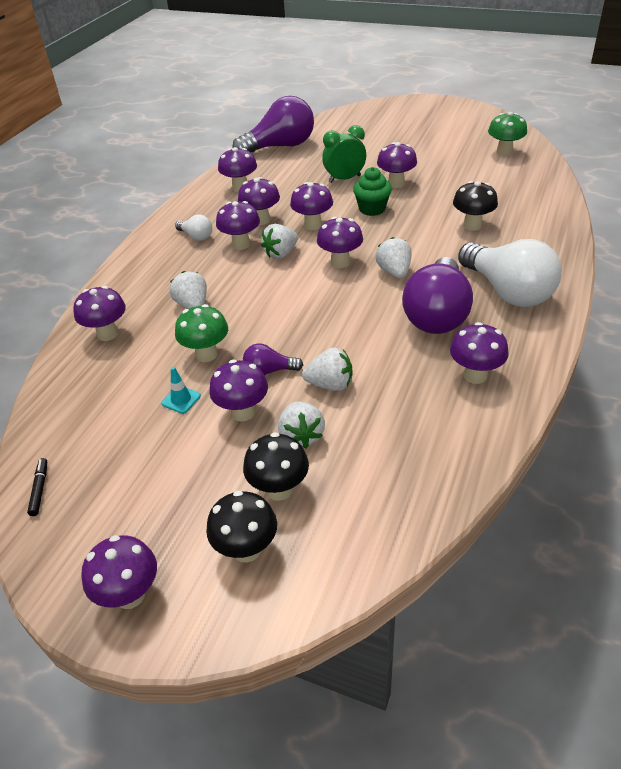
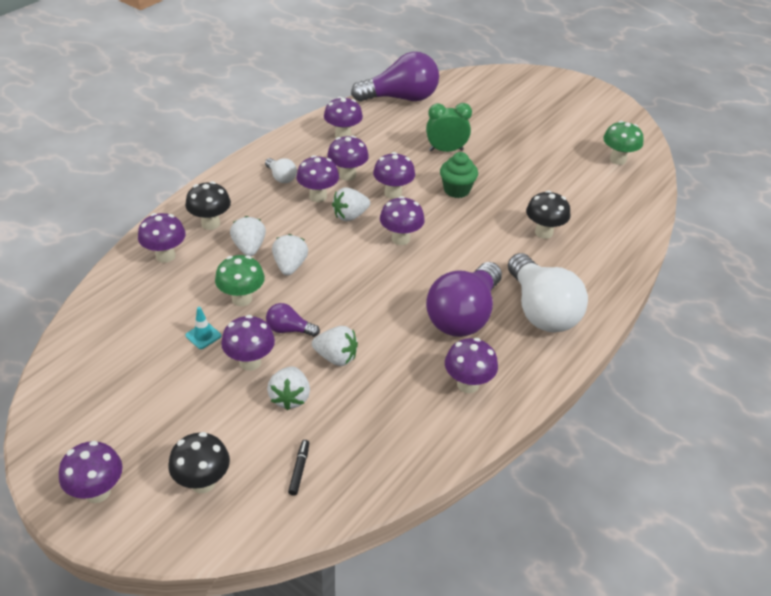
camera: 10 degrees right, 0 degrees up
black marker [27,458,47,516] -> black marker moved to [288,440,309,496]
black mushroom [243,432,309,501] -> black mushroom moved to [185,181,231,230]
white strawberry [375,237,412,278] -> white strawberry moved to [272,234,308,276]
purple mushroom [377,142,417,188] -> none

